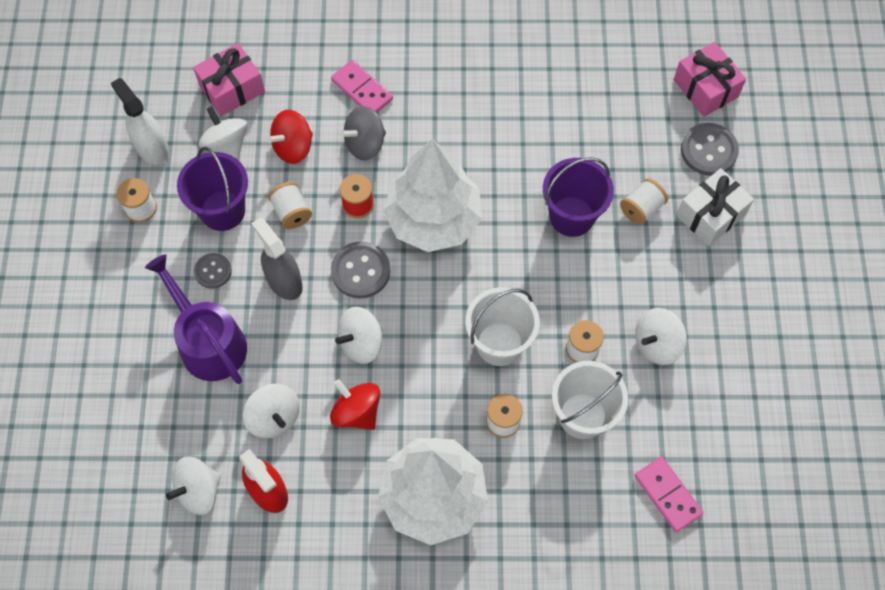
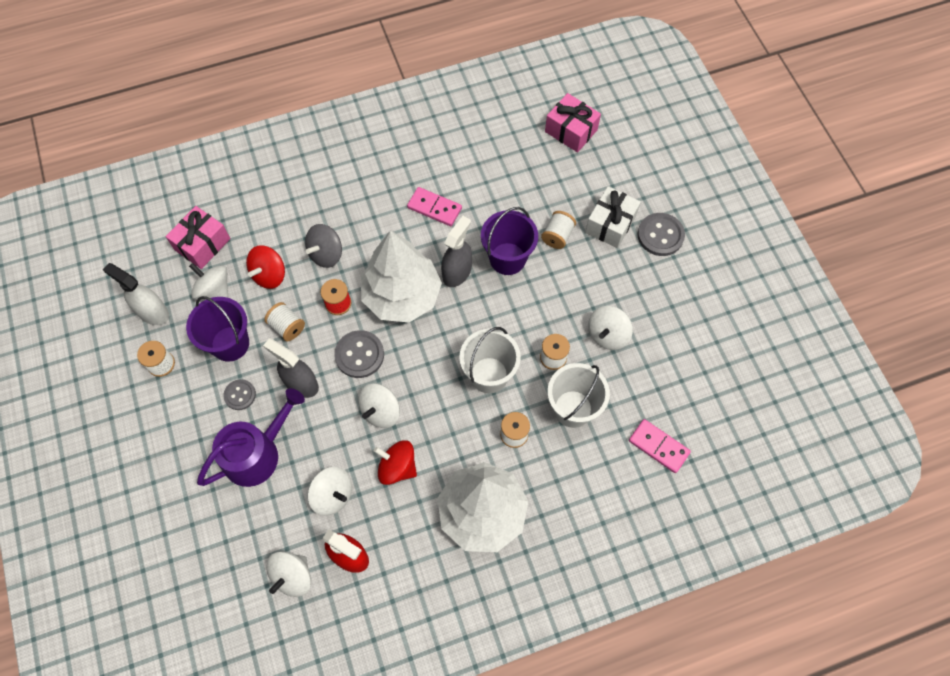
camera: 20 degrees left, 0 degrees up
purple watering can [145,254,247,384] -> purple watering can turned 105 degrees clockwise [197,388,305,487]
pink domino [331,60,393,113] -> pink domino moved to [407,187,462,226]
grey button [681,123,739,176] -> grey button moved to [637,213,685,256]
none -> grey spray bottle [441,216,472,287]

